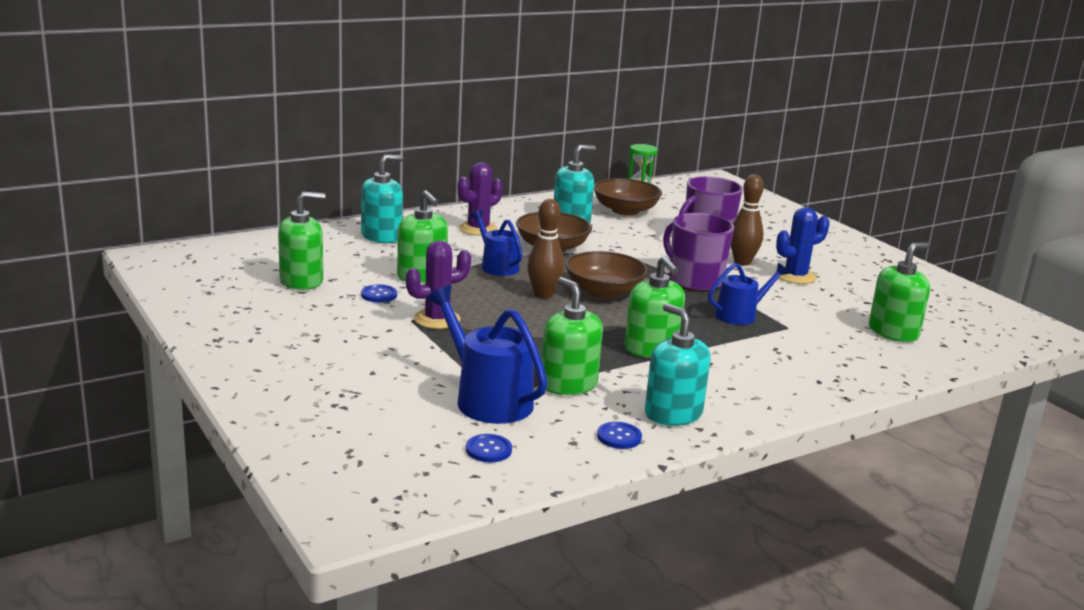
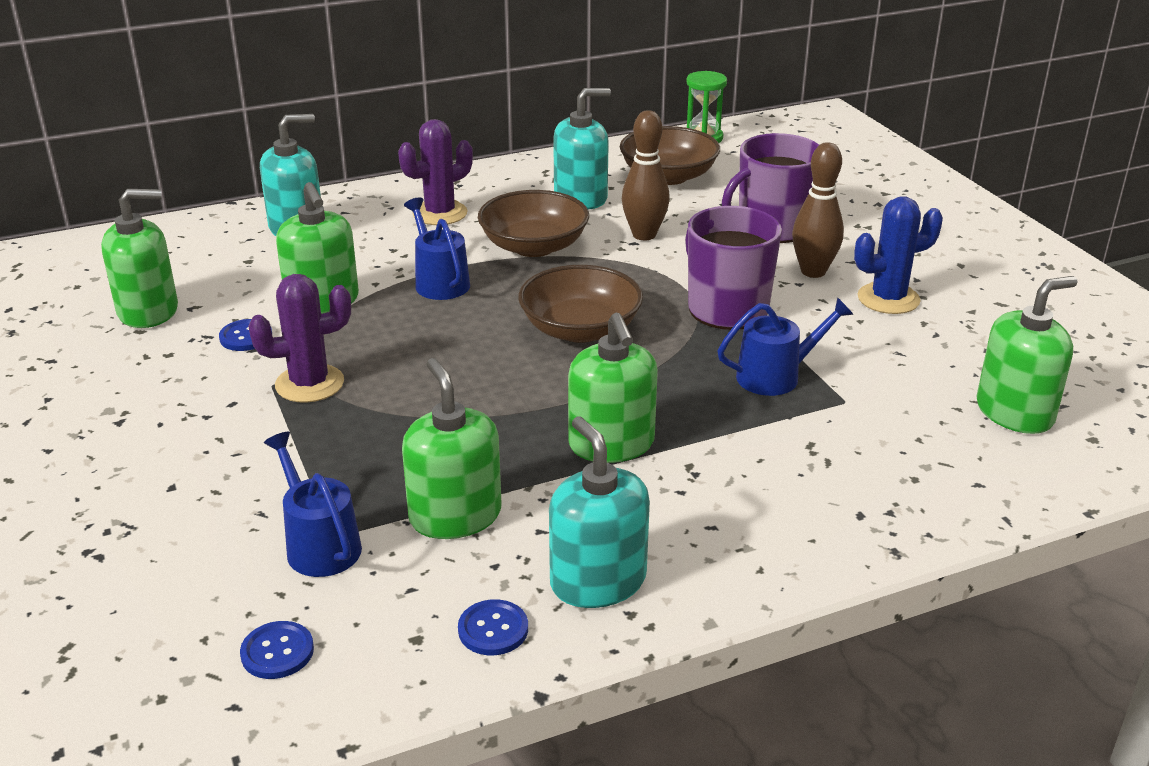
camera: 10 degrees right, 10 degrees up
blue watering can [426,285,548,424] -> blue watering can [264,432,362,577], size x0.64
brown bowling pin [527,199,564,299] -> brown bowling pin moved to [622,110,670,240]

